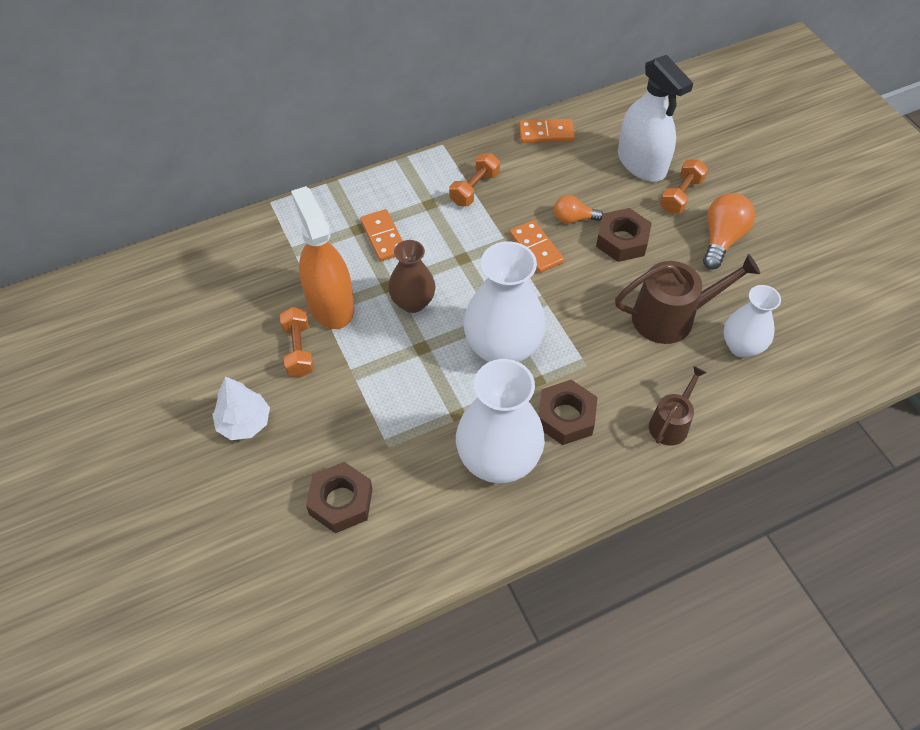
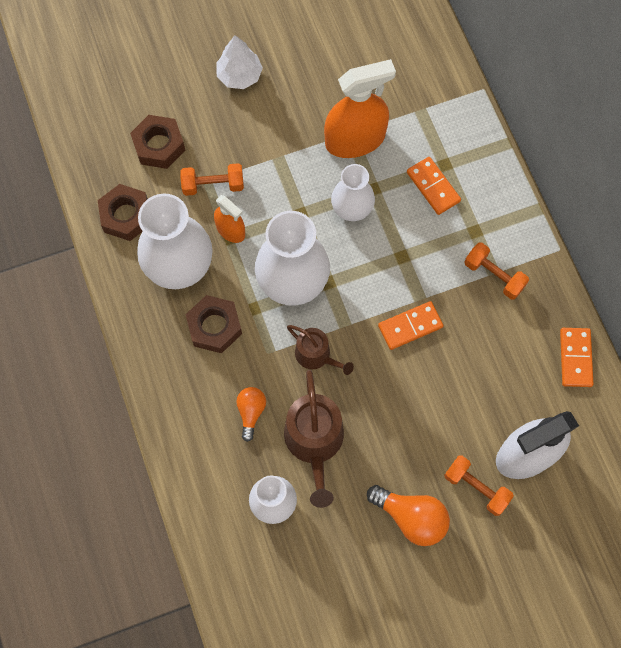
camera: 95 degrees right, 15 degrees up
orange dumbbell [280,307,314,377] -> orange dumbbell moved to [180,163,244,196]
orange domino [360,209,402,261] -> orange domino turned 75 degrees clockwise [407,157,461,215]
brown vase [388,240,436,313] -> white vase [331,164,375,221]
orange light bulb [554,195,603,224] -> orange light bulb moved to [236,387,266,442]
brown nut [596,208,652,262] -> brown nut moved to [98,184,148,241]
brown watering can [649,366,706,446] -> brown watering can moved to [287,325,354,375]
none -> orange spray bottle [214,195,245,243]

